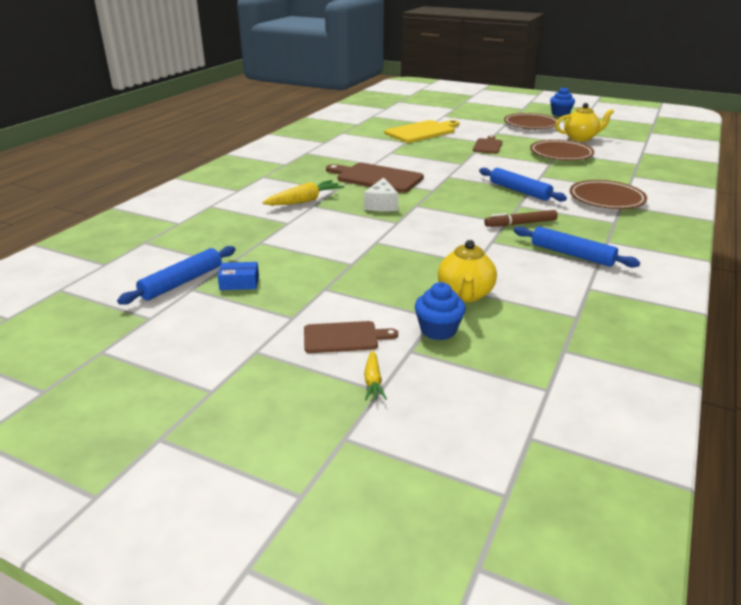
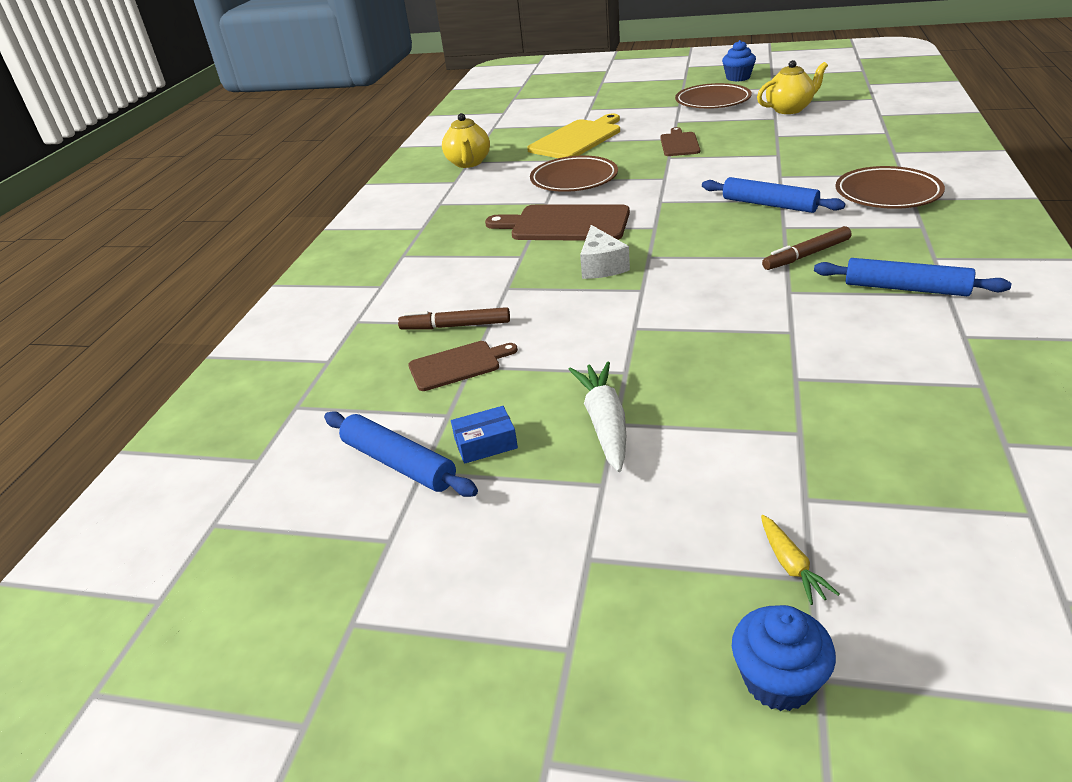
camera: 10 degrees left, 5 degrees up
blue rolling pin [117,246,236,305] -> blue rolling pin turned 75 degrees counterclockwise [324,411,478,497]
yellow carrot [262,180,344,205] -> none
brown cutting board [304,321,398,353] -> brown cutting board moved to [408,341,518,391]
blue cupcake [415,282,466,340] -> blue cupcake moved to [732,605,836,711]
yellow teapot [438,240,497,302] -> yellow teapot moved to [442,113,490,168]
brown plate [530,140,594,160] -> brown plate moved to [530,156,618,192]
none -> brown marker [398,307,510,330]
none -> white carrot [568,361,626,472]

